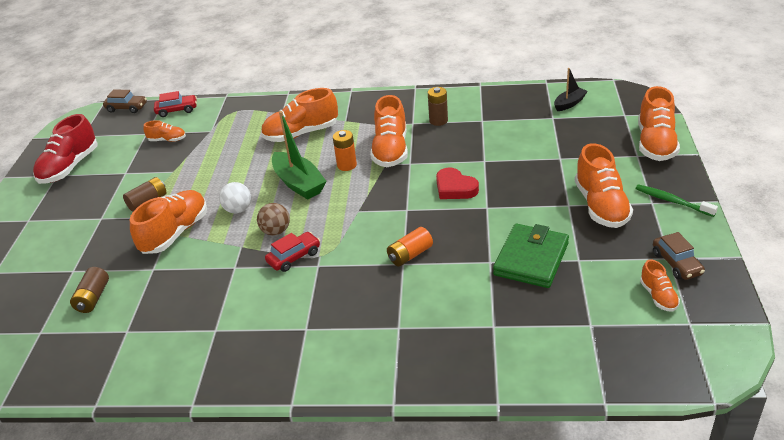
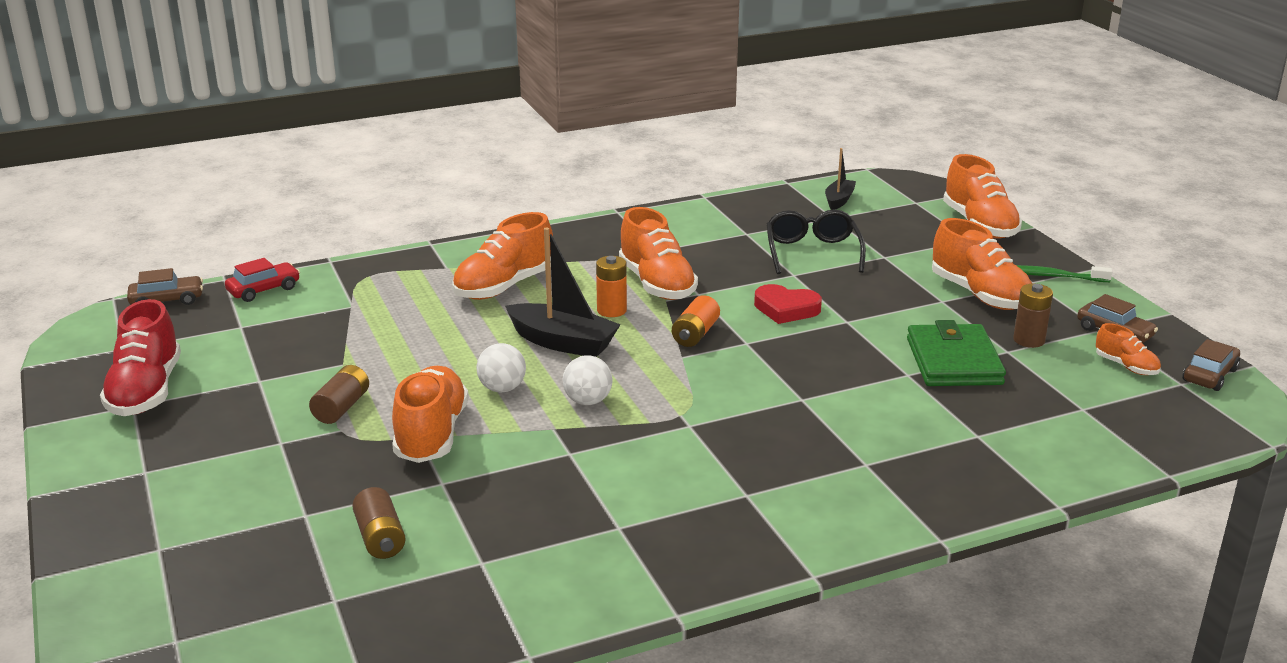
camera: 30 degrees left, 10 degrees down
orange shoe [143,120,186,142] -> none
brown ball [257,203,290,235] -> white ball [563,355,613,405]
red car [265,232,320,272] -> none
green boat [272,111,326,200] -> black boat [505,227,621,357]
orange battery [387,227,433,266] -> orange battery moved to [672,295,720,347]
brown battery [428,87,448,126] -> brown battery moved to [1013,284,1053,348]
none -> black glasses [766,210,866,274]
none -> brown car [1183,339,1240,391]

